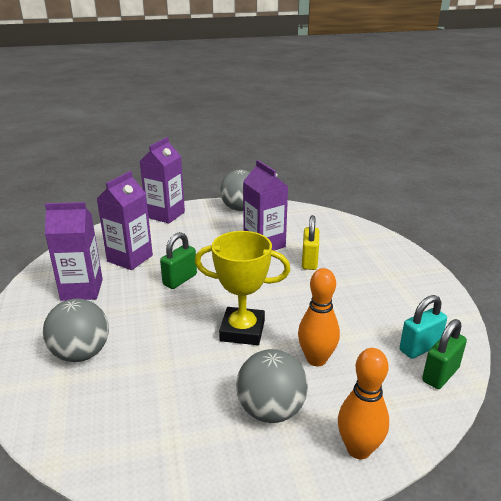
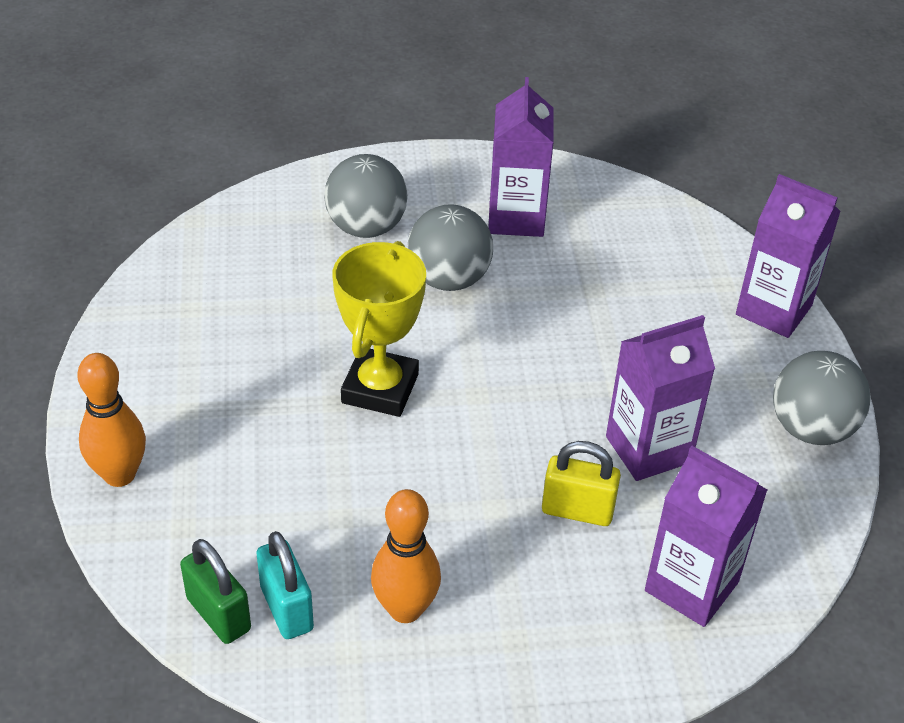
camera: 95 degrees right, 15 degrees up
purple carton [97,171,153,270] -> purple carton moved to [645,446,768,627]
green padlock [160,232,197,289] -> none
grey ball [236,349,308,423] -> grey ball moved to [407,204,493,291]
orange bowling pin [298,268,340,367] -> orange bowling pin moved to [371,489,441,623]

